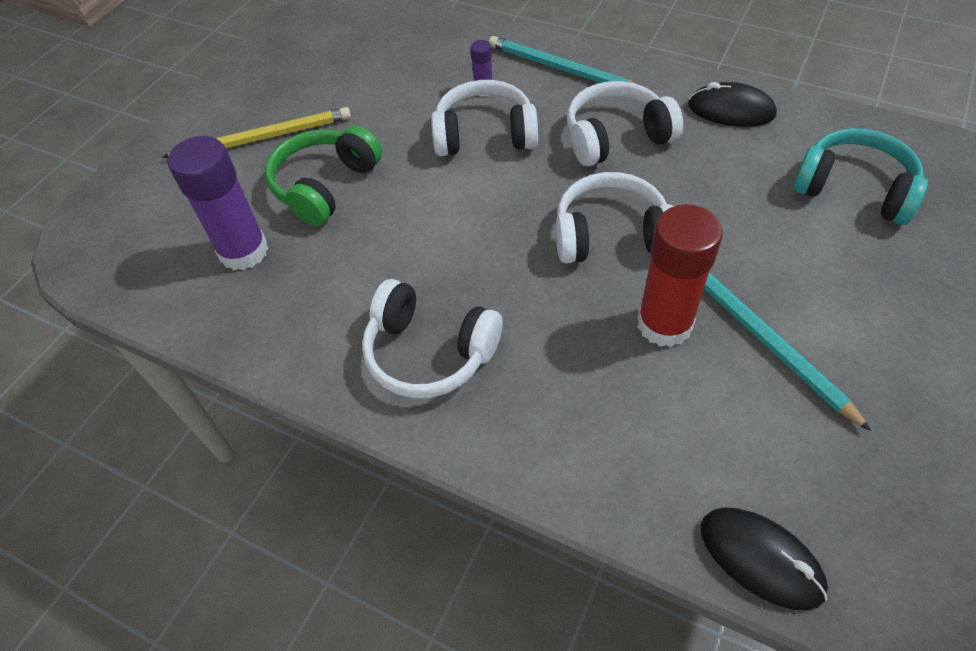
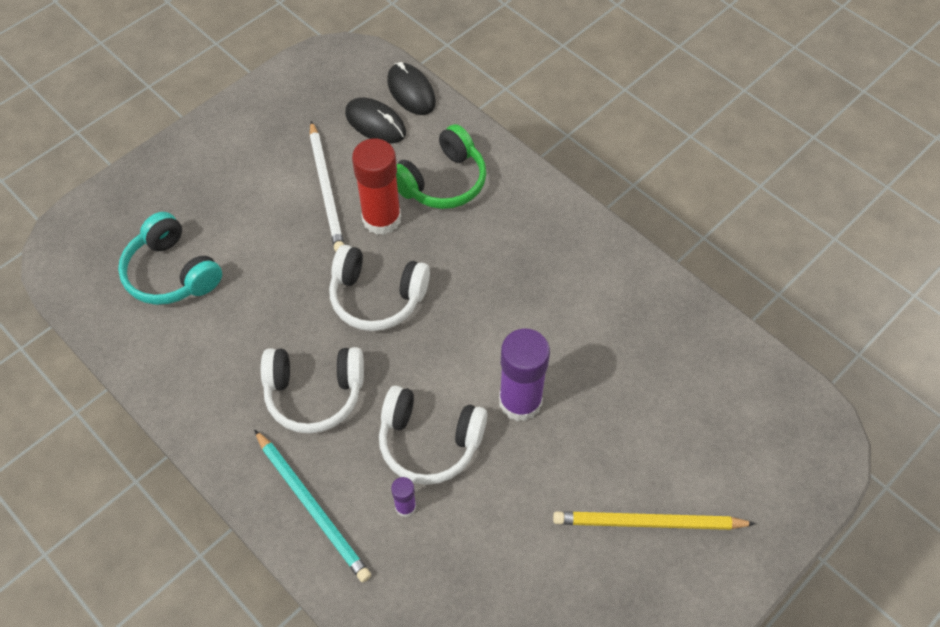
camera: 165 degrees left, 5 degrees up
purple glue stick [168,136,268,270] -> purple glue stick moved to [499,328,550,421]
green headphones [265,126,382,226] -> green headphones moved to [396,124,486,209]
white headphones [362,279,502,398] -> none
black mouse [688,82,777,127] -> black mouse moved to [345,98,406,143]
turquoise pencil [704,273,871,431] -> white pencil [310,121,344,252]

